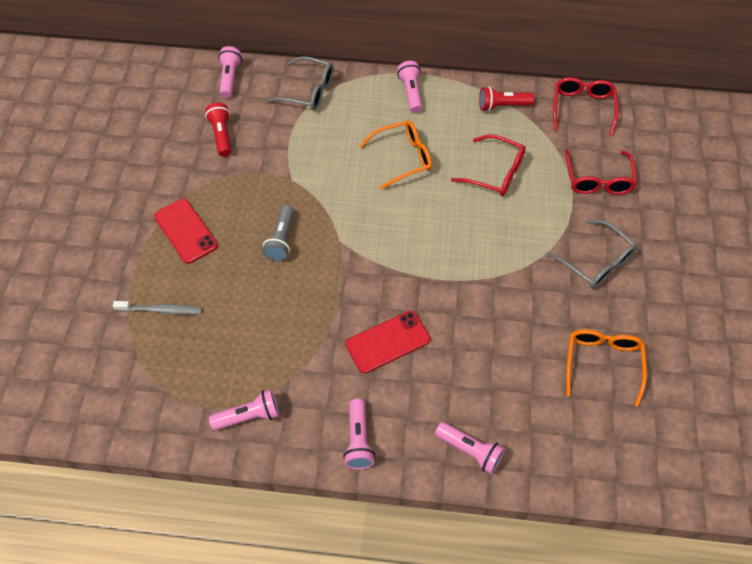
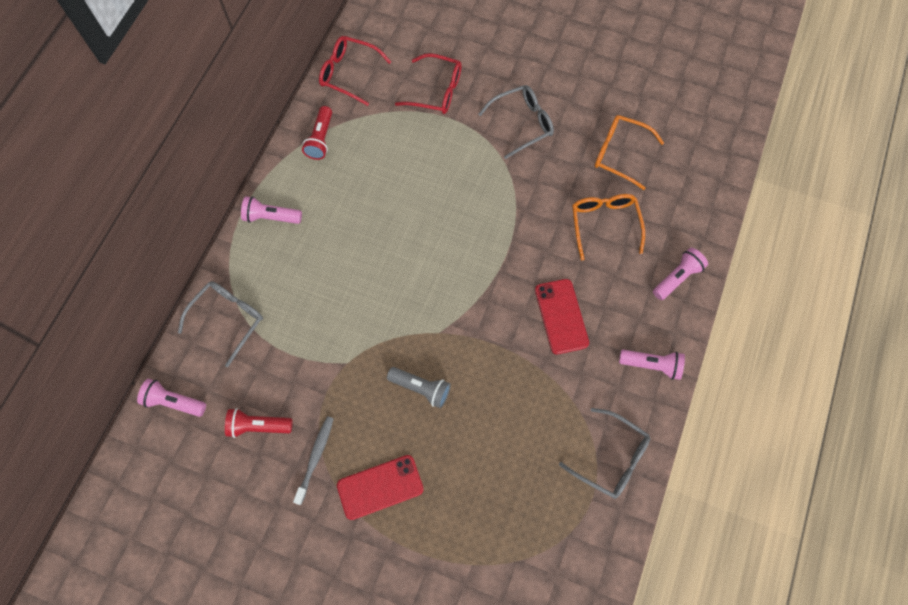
camera: 75 degrees left, 10 degrees up
grey toothbrush [113,301,202,314] -> grey toothbrush moved to [293,416,334,505]
pink flashlight [209,389,279,431] -> grey glasses [559,408,650,499]
orange glasses [359,120,432,190] -> orange glasses moved to [572,194,645,260]
red glasses [451,135,526,196] -> none

